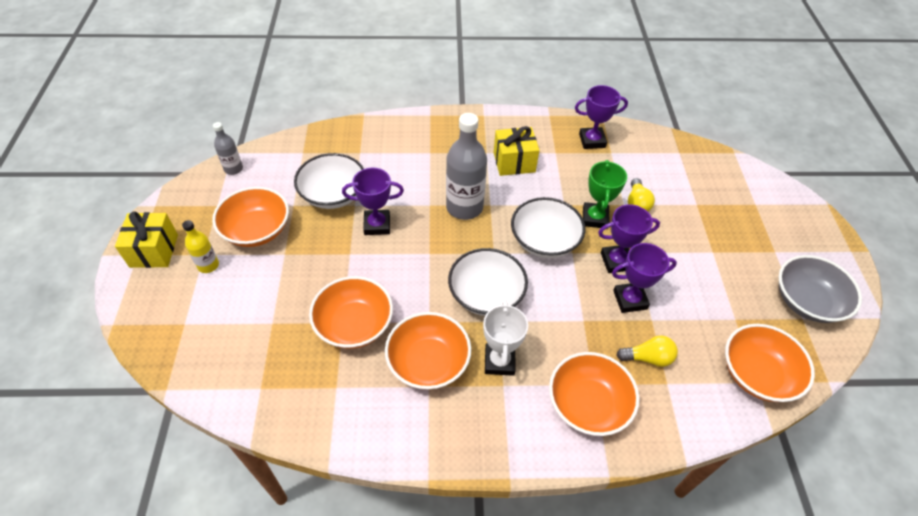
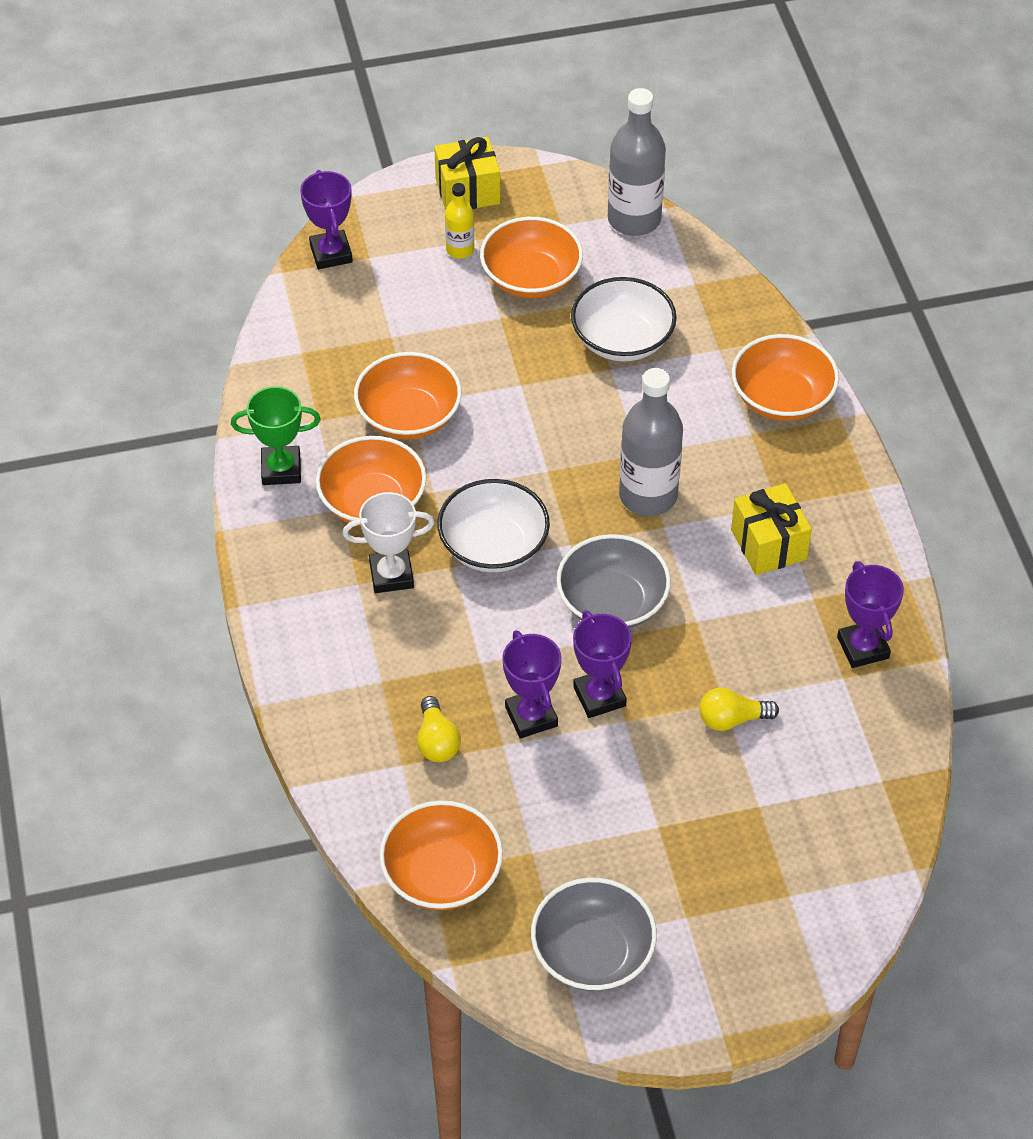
camera: 80 degrees right, 0 degrees up
grey bottle [213,122,243,175] -> grey bottle [608,88,666,236], size x1.91
purple trophy [342,168,404,235] -> purple trophy moved to [300,170,353,269]
white bowl [511,197,586,258] -> grey bowl [556,534,671,628]
orange bowl [549,352,640,436] -> orange bowl moved to [732,334,839,421]
green trophy [583,160,627,229] -> green trophy moved to [231,386,321,485]

